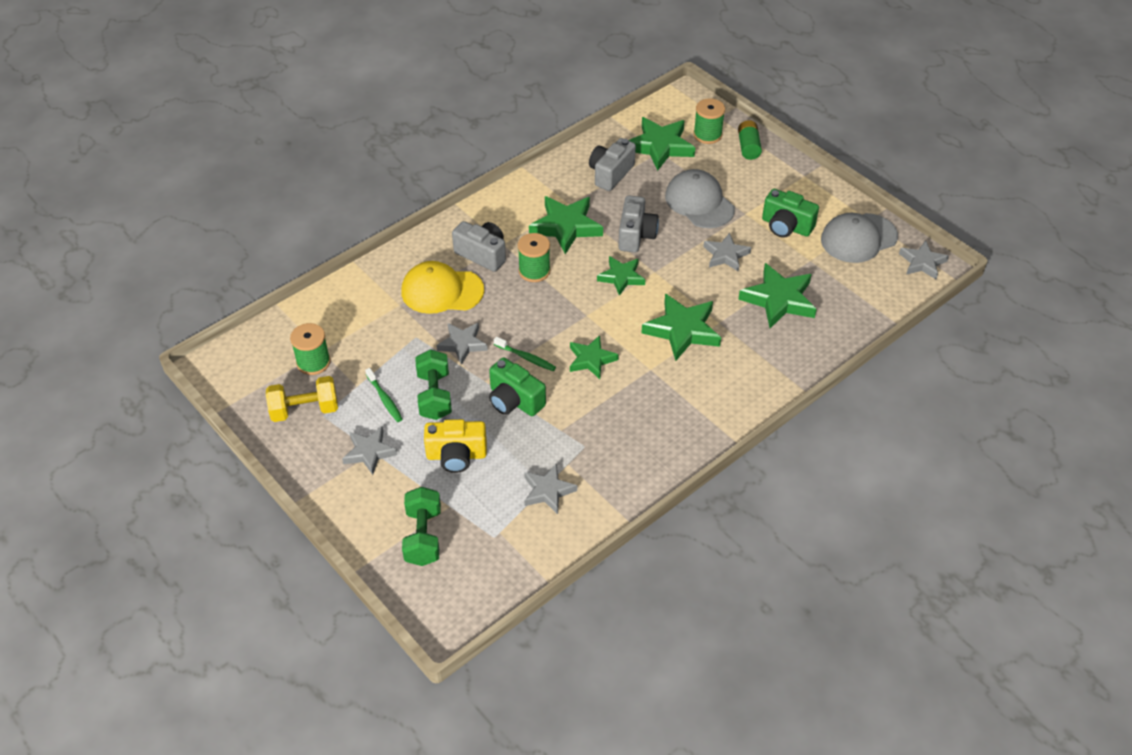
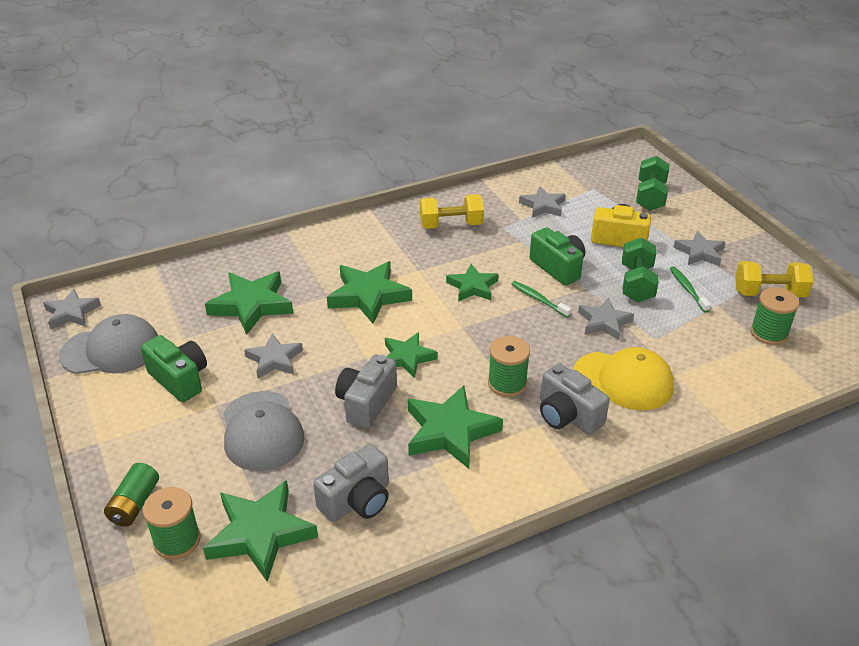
camera: 165 degrees left, 10 degrees down
none -> yellow dumbbell [420,194,484,229]

